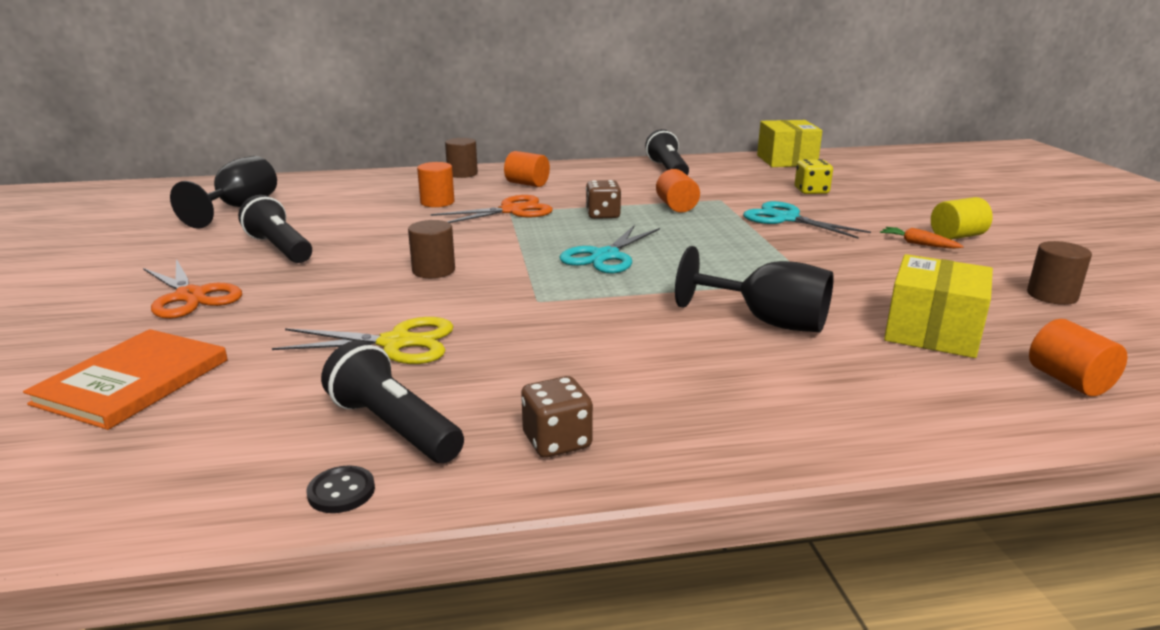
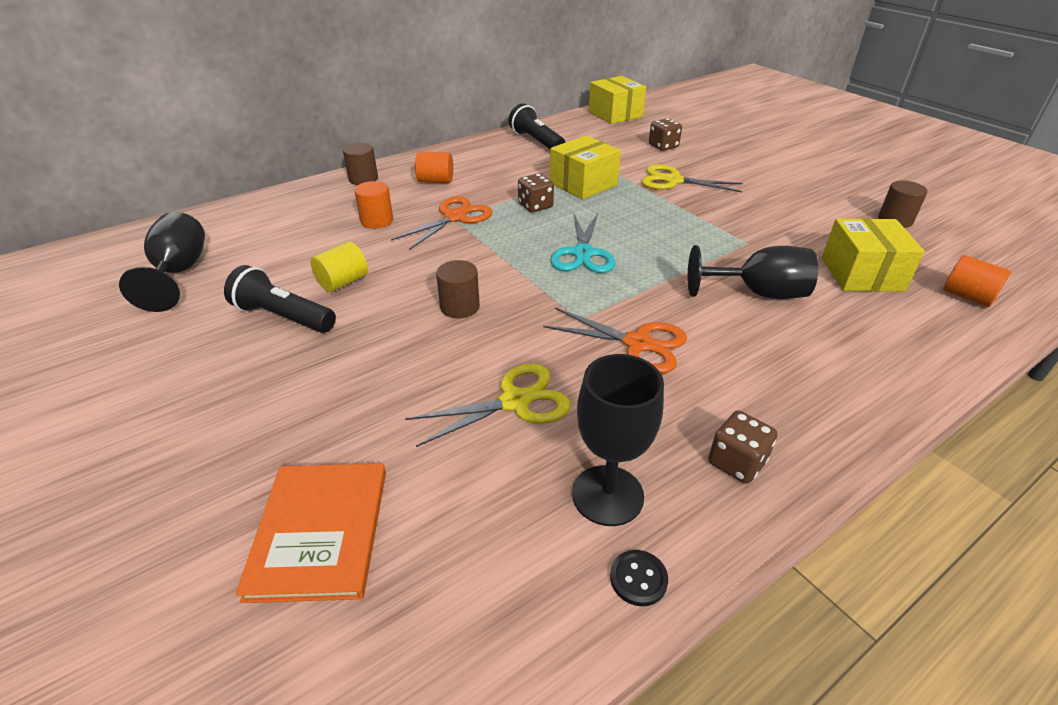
camera: 25 degrees left, 15 degrees up
orange scissors [143,259,242,319] -> orange scissors moved to [543,308,687,373]
black flashlight [321,340,464,463] -> black goblet [572,354,664,526]
orange cylinder [656,169,700,213] -> yellow box [550,136,621,199]
turquoise scissors [743,201,871,238] -> yellow scissors [641,164,743,192]
yellow dice [795,159,833,194] -> brown dice [649,118,682,151]
orange carrot [880,227,964,249] -> none
yellow cylinder [931,197,993,240] -> yellow cylinder moved to [310,241,368,292]

